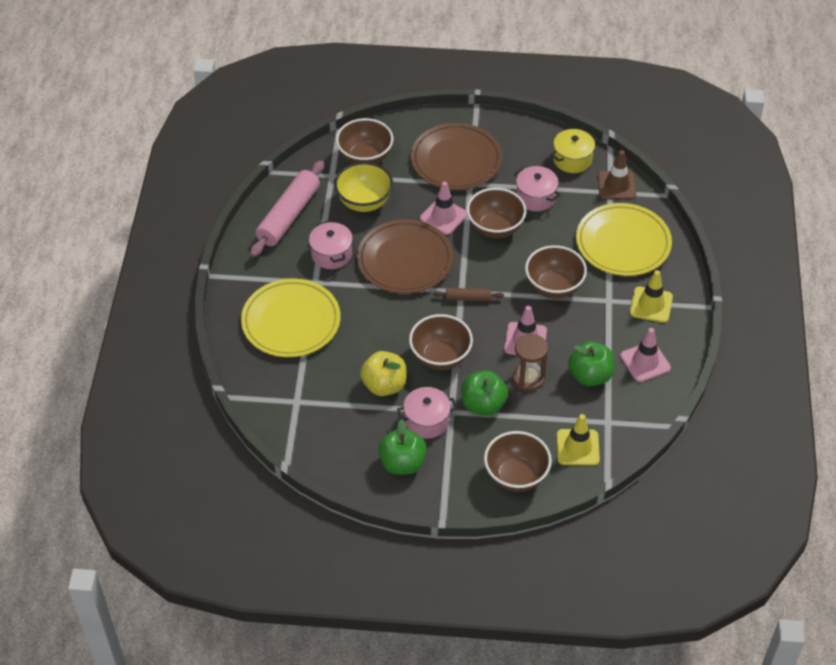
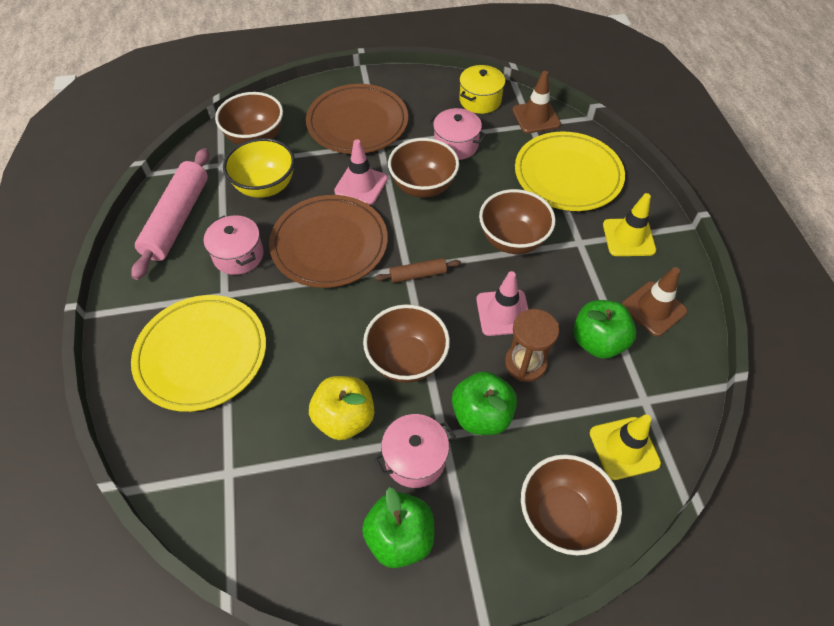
camera: 15 degrees left, 5 degrees up
pink traffic cone [620,328,671,382] -> brown traffic cone [622,267,688,336]

